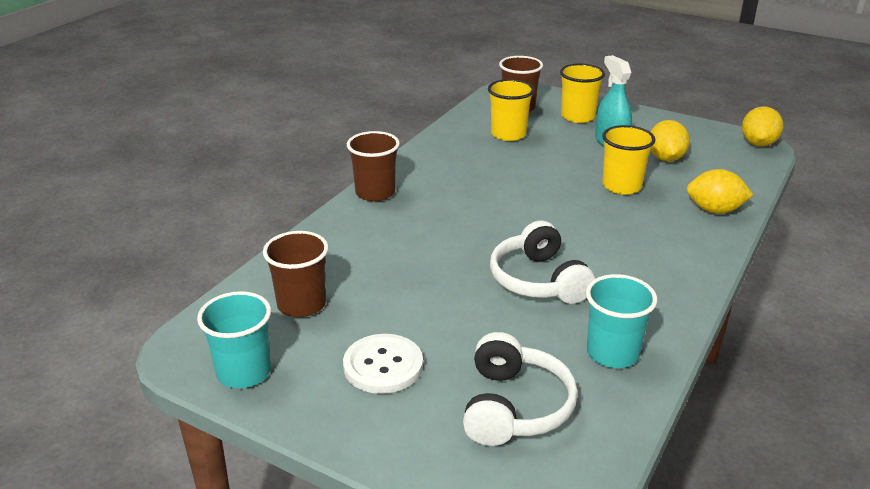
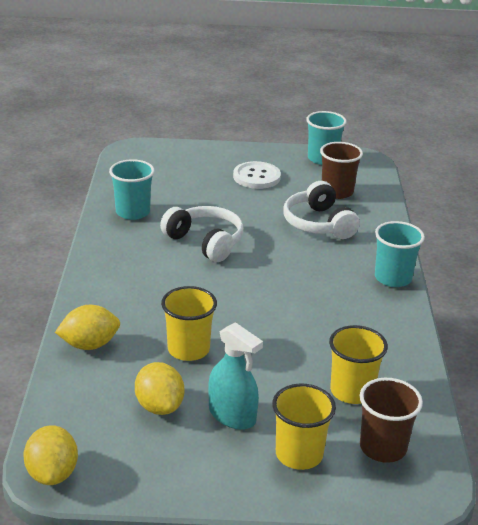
camera: 150 degrees right, 0 degrees up
brown cup [347,131,400,202] -> turquoise cup [375,221,425,287]
white headphones [463,332,578,446] -> white headphones moved to [283,181,360,239]

